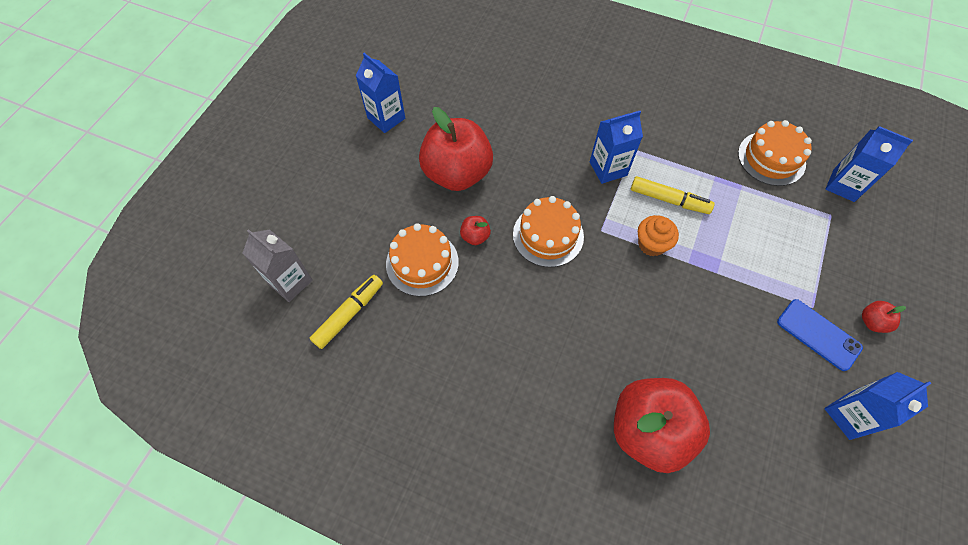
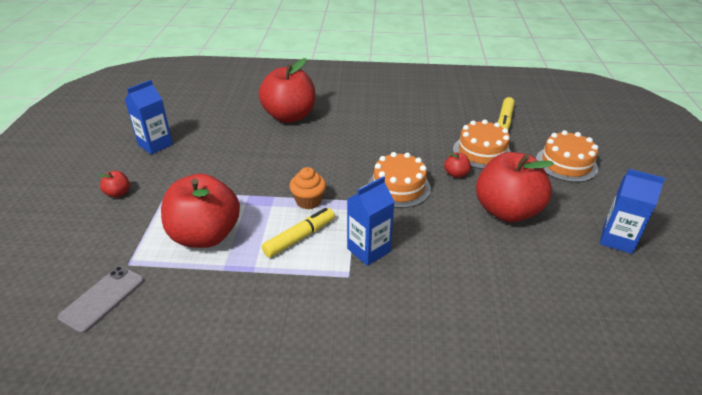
camera: 160 degrees right, 25 degrees down
grey carton [242,229,313,302] -> none
yellow marker [631,176,715,214] -> yellow marker turned 135 degrees clockwise [262,208,335,258]
orange cake [738,120,812,186] -> orange cake moved to [536,130,598,182]
blue phone [777,299,863,371] -> none
blue carton [826,126,913,202] -> grey phone [58,266,144,334]
none -> red apple [161,174,240,248]

